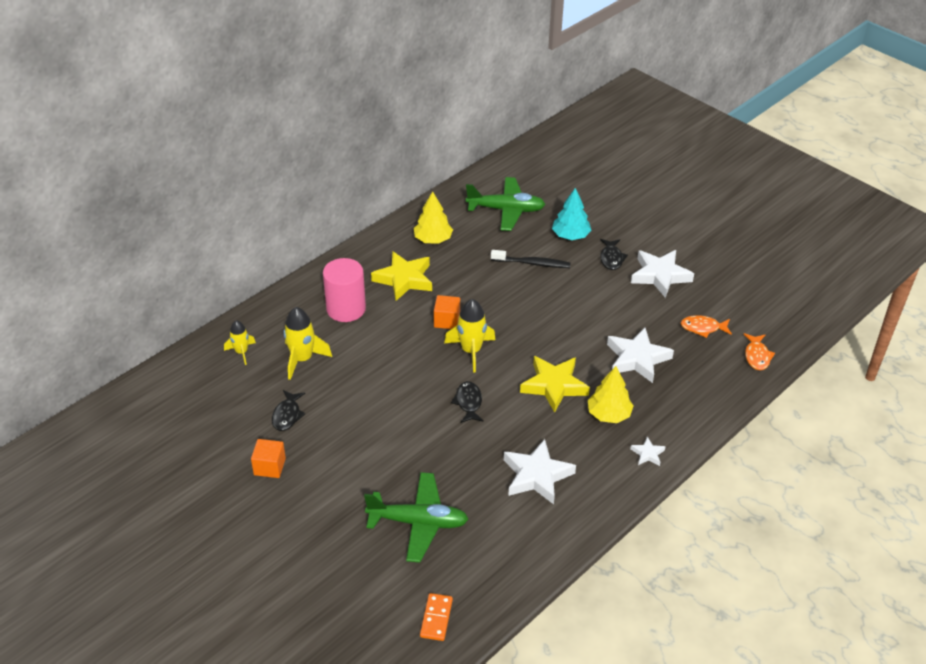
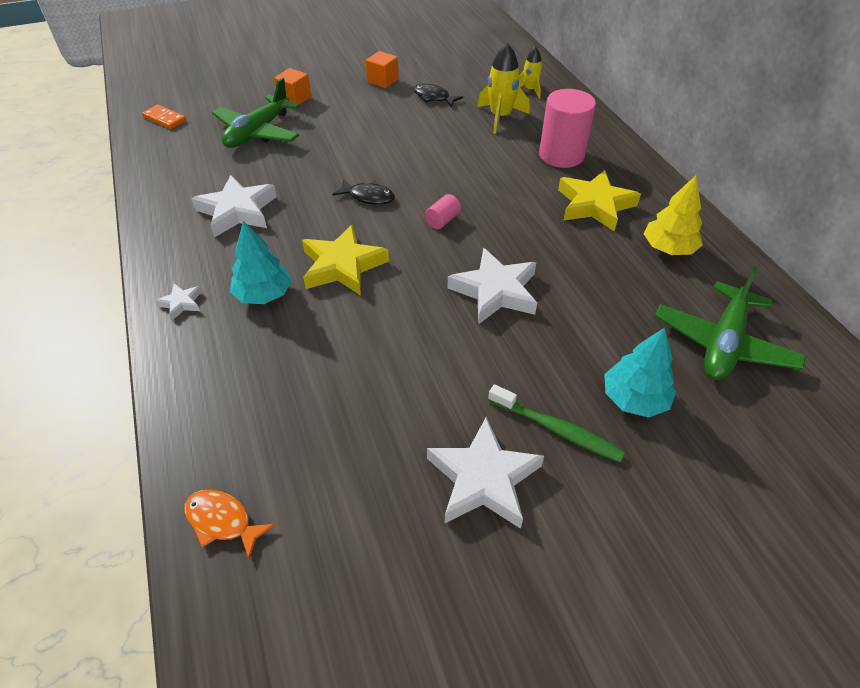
camera: 115 degrees right, 5 degrees up
orange cube [434,295,460,329] -> orange cube moved to [274,68,311,104]
yellow rocket [444,299,495,373] -> pink cylinder [425,194,461,229]
black toothbrush [491,250,571,268] -> none
yellow tree [588,366,633,423] -> turquoise tree [230,221,292,304]
black fish [600,239,628,270] -> green toothbrush [488,384,625,462]
white star [607,328,674,383] -> white star moved to [447,248,537,324]
orange fish [681,315,732,338] -> none

